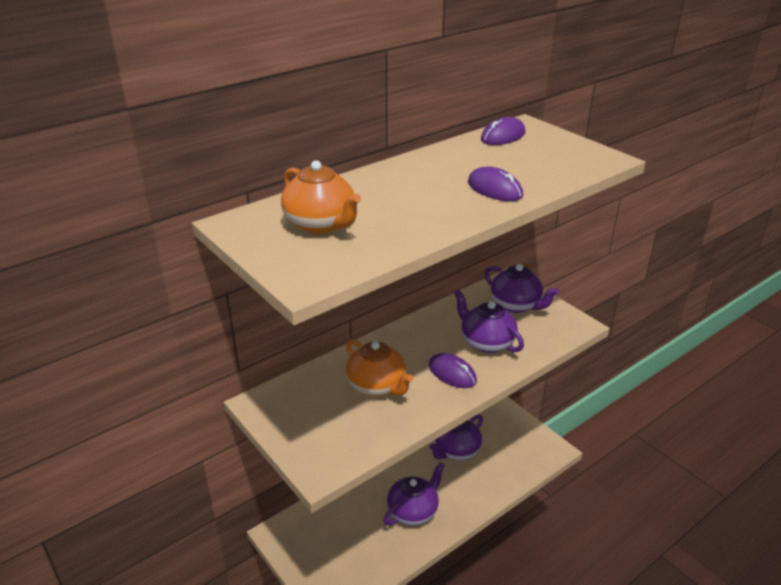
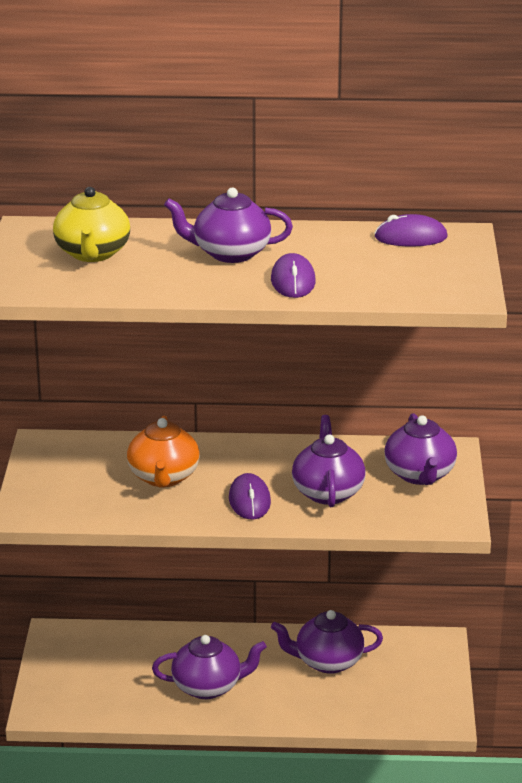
camera: 40 degrees right, 5 degrees down
orange teapot [281,160,361,234] -> yellow teapot [53,187,130,262]
none -> purple teapot [164,187,293,263]

